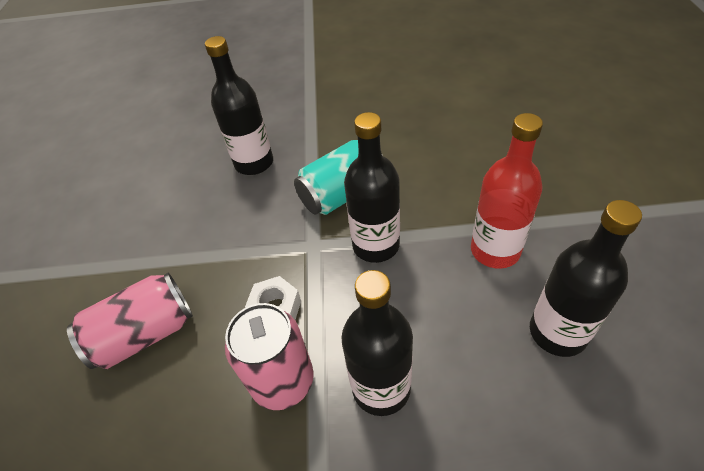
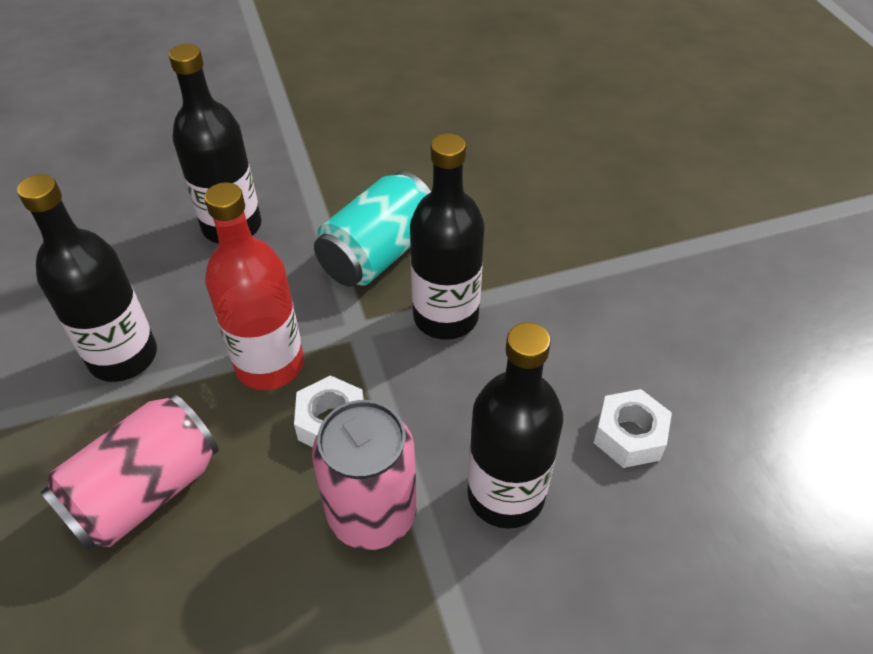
camera: 20 degrees left, 0 degrees up
red bottle [471,113,543,269] -> red bottle moved to [204,182,304,390]
black bottle [530,200,642,357] -> black bottle moved to [17,174,157,382]
none -> white nut [594,389,672,468]

